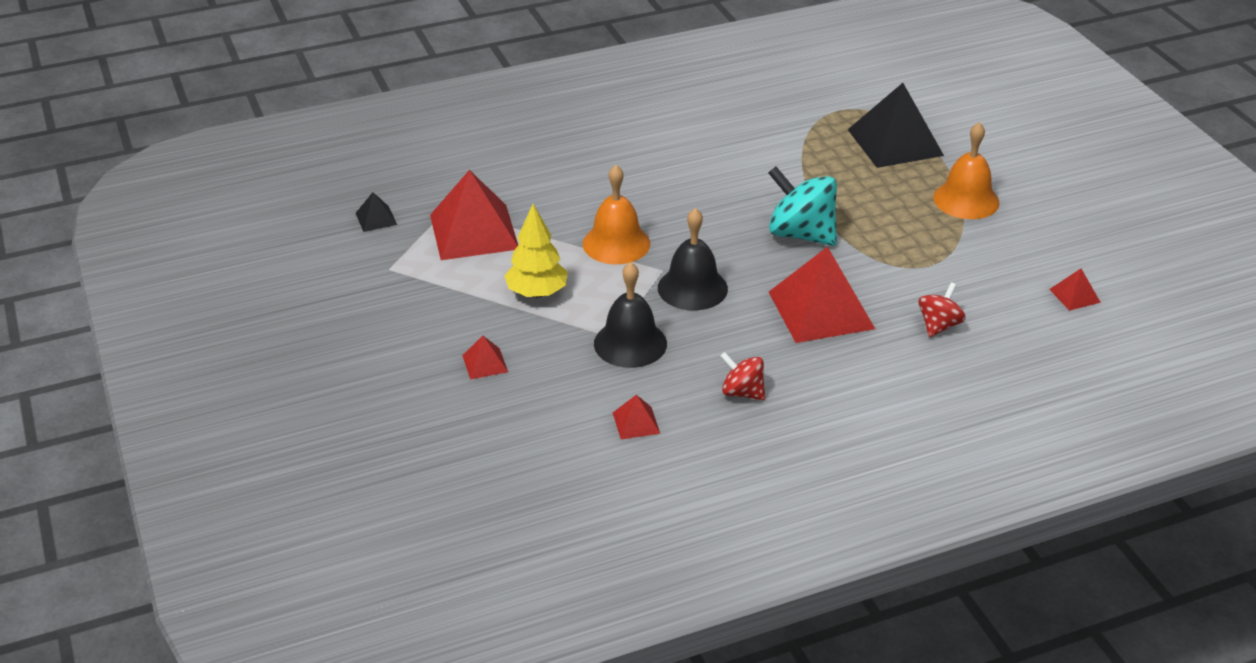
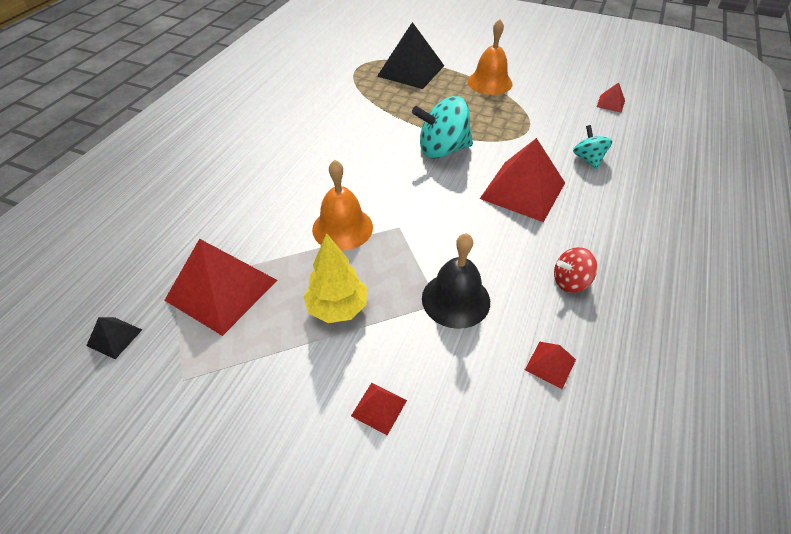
camera: 45 degrees left, 10 degrees up
black bell [658,208,728,310] -> none
red spinning top [918,283,966,337] -> turquoise spinning top [573,125,612,169]

